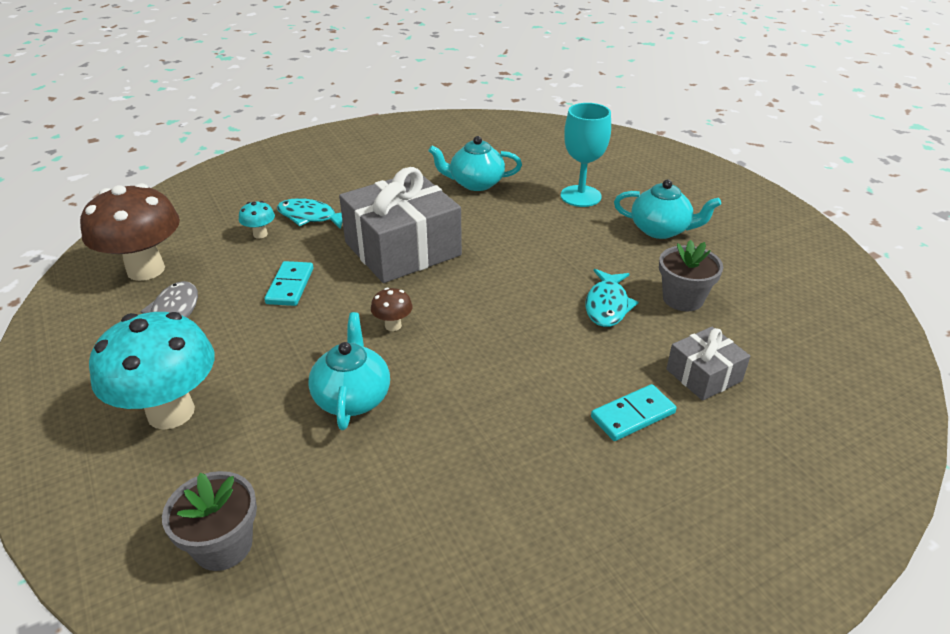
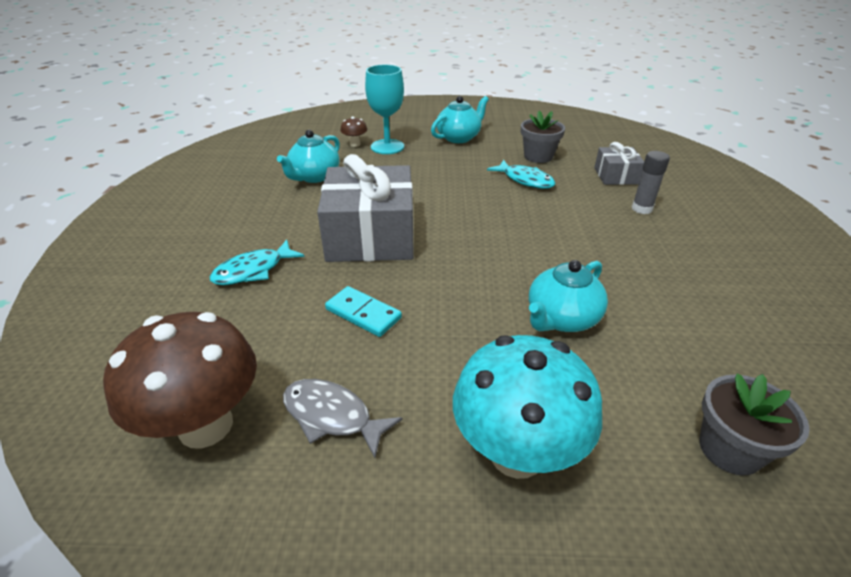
camera: 60 degrees left, 0 degrees up
turquoise mushroom [239,201,275,239] -> none
turquoise teapot [308,312,390,430] -> turquoise teapot turned 75 degrees counterclockwise [529,260,608,332]
brown mushroom [371,288,413,331] -> brown mushroom moved to [340,117,367,147]
turquoise domino [591,384,677,441] -> grey glue stick [632,151,670,214]

